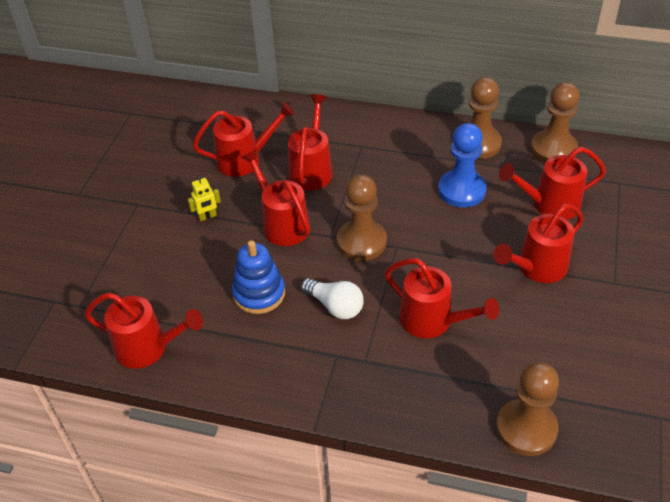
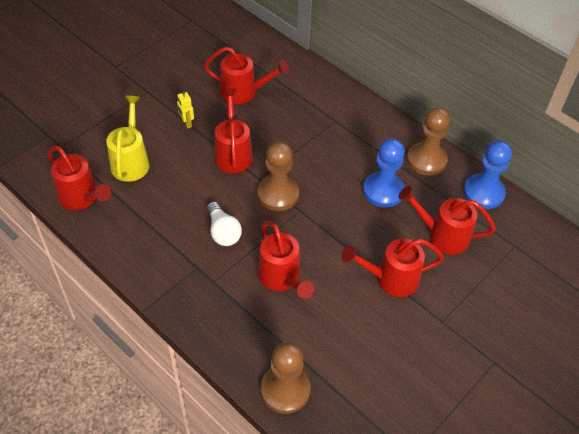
camera: 25 degrees right, 5 degrees up
yellow robot [188,176,221,221] -> yellow robot turned 60 degrees clockwise [177,90,194,129]
blue stacking toy [232,240,285,314] -> none
red watering can [288,94,333,190] -> none
brown pawn [531,82,580,163] -> blue pawn [463,141,512,209]
none -> yellow watering can [106,96,150,182]

